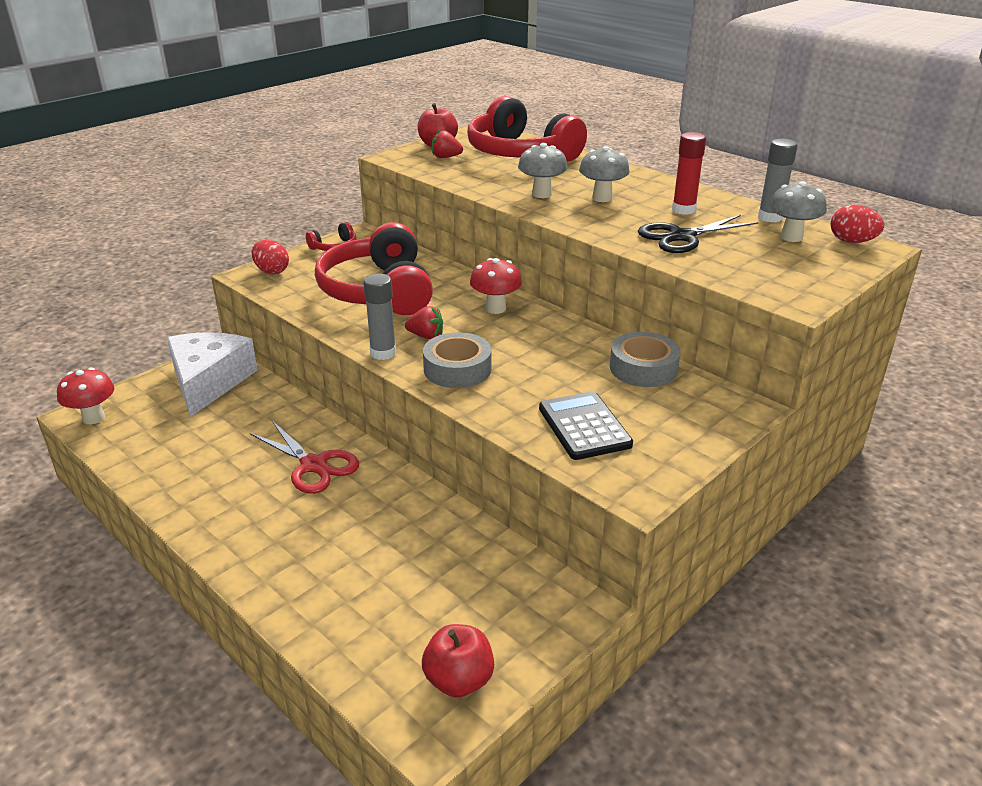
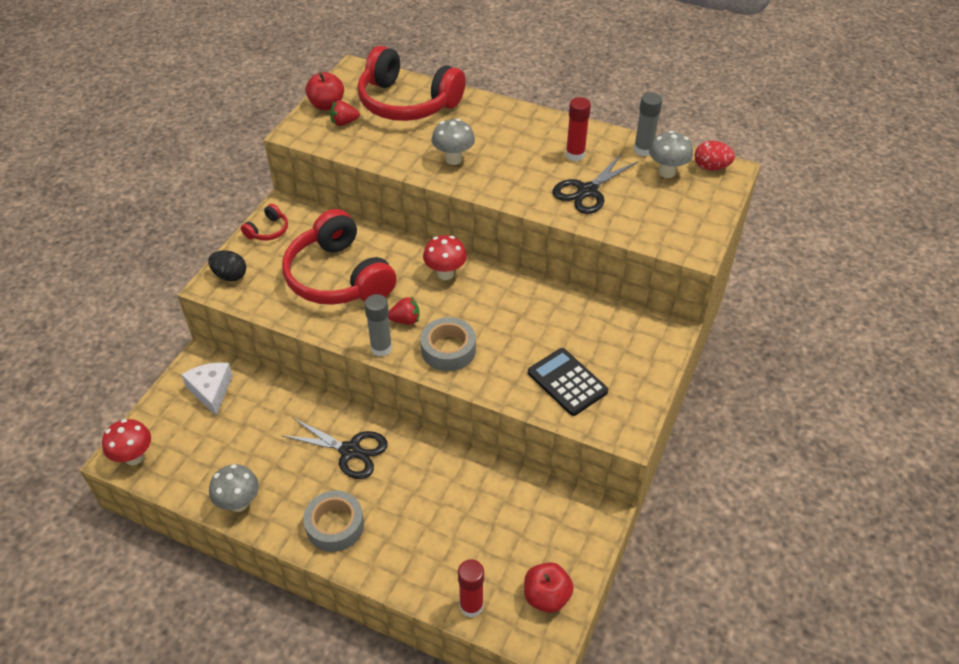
camera: 20 degrees left, 15 degrees up
white cheese [167,333,258,417] -> white cheese [181,362,233,416], size x0.62
red scissors [250,421,359,494] -> black scissors [281,417,388,479]
red egg [252,240,289,274] -> black egg [208,251,246,281]
grey mushroom [579,146,630,202] -> grey mushroom moved to [209,464,259,512]
grey tape [610,332,681,387] -> grey tape moved to [303,490,364,552]
none -> red glue stick [458,559,484,618]

